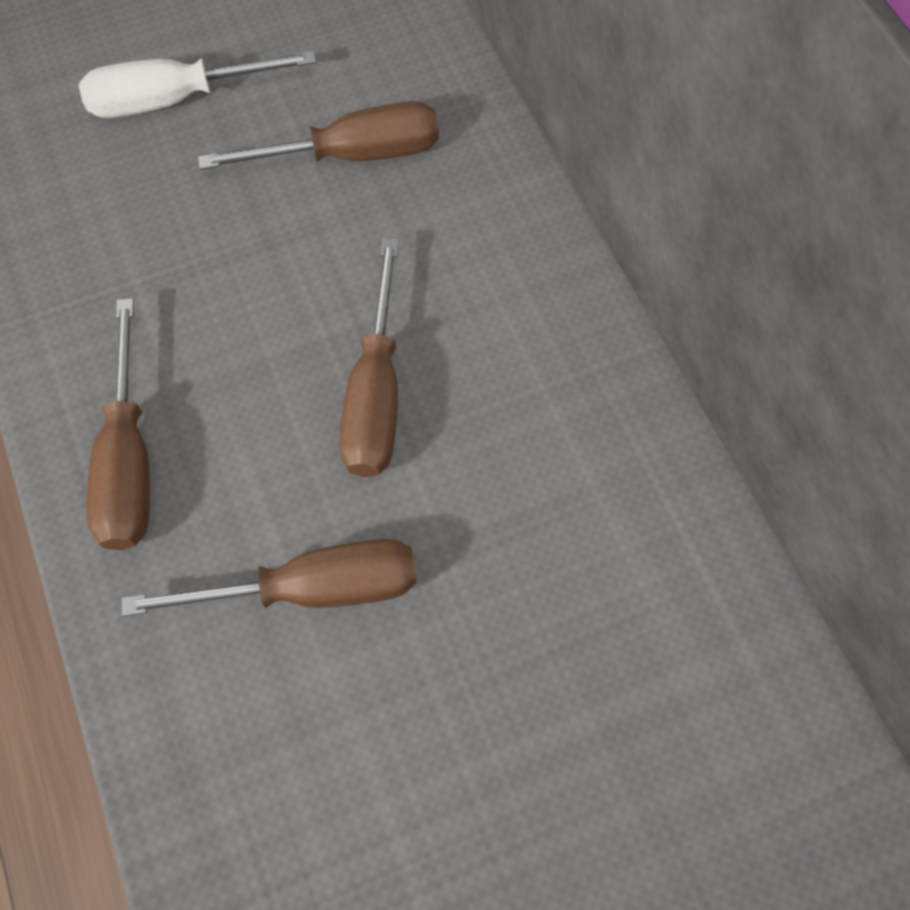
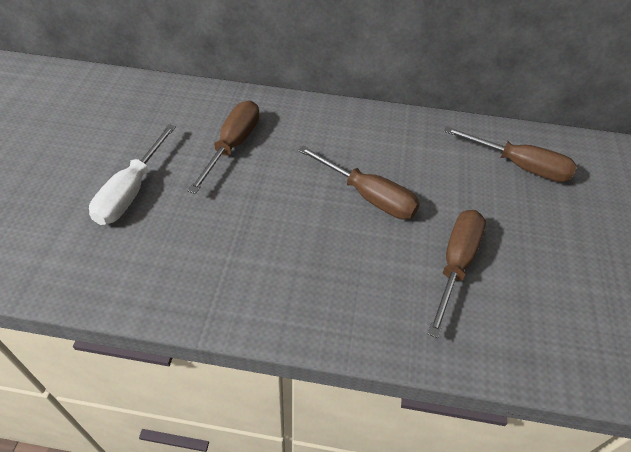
camera: 60 degrees left, 15 degrees down
brown screwdriver [87,298,150,550] -> brown screwdriver moved to [444,126,577,182]

